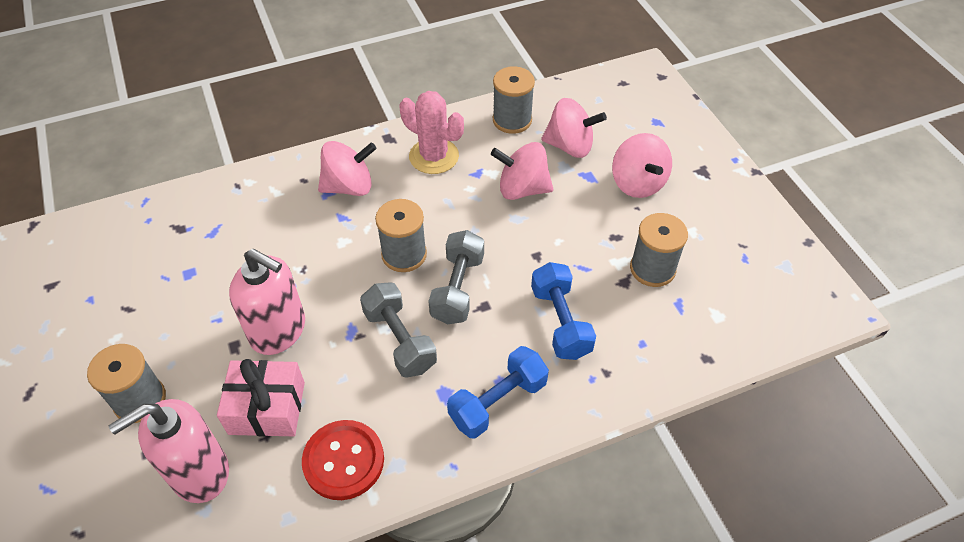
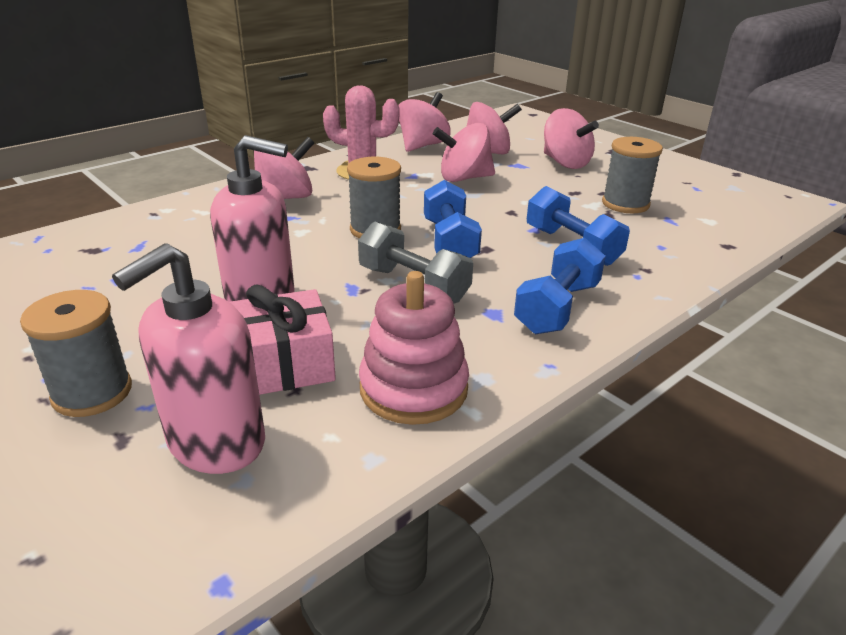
camera: 20 degrees left, 20 degrees down
red button [302,420,384,500] -> pink stacking toy [359,271,469,425]
grey dumbbell [428,230,484,325] -> blue dumbbell [424,180,482,258]
grey spool [493,66,535,134] -> pink spinning top [398,92,450,152]

